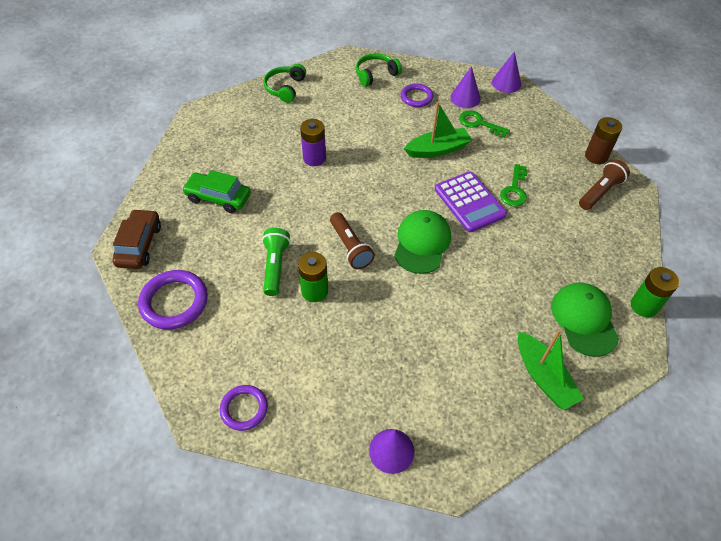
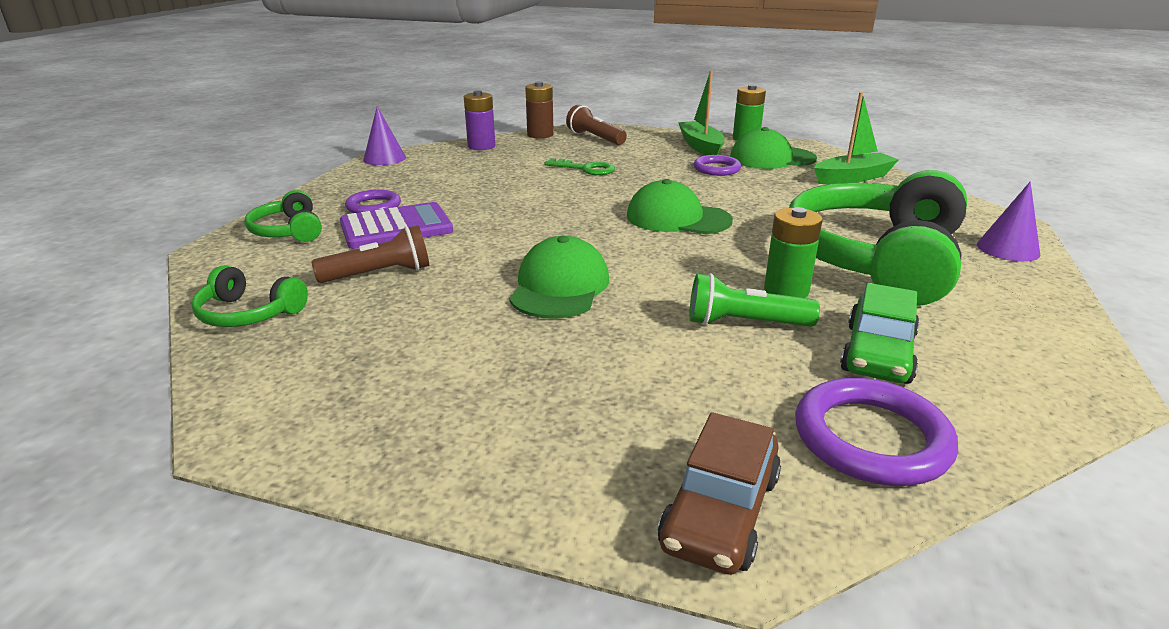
camera: 85 degrees left, 25 degrees down
brown car [113,209,161,269] -> brown car turned 75 degrees counterclockwise [658,412,781,575]
green car [182,170,251,213] -> green car moved to [840,283,919,384]
purple ring [220,385,268,431] -> purple ring moved to [694,155,741,176]
purple battery [300,119,326,166] -> purple battery moved to [464,90,495,150]
brown flashlight [330,212,375,269] -> brown flashlight moved to [311,225,429,283]
green boat [404,102,472,158] -> green boat moved to [678,71,725,155]
purple calculator [435,171,507,232] -> purple calculator moved to [340,202,453,249]
purple cone [450,66,481,108] -> none
green key [459,110,510,138] -> none
none -> green cap [510,236,609,319]
none -> green headphones [789,170,967,306]

